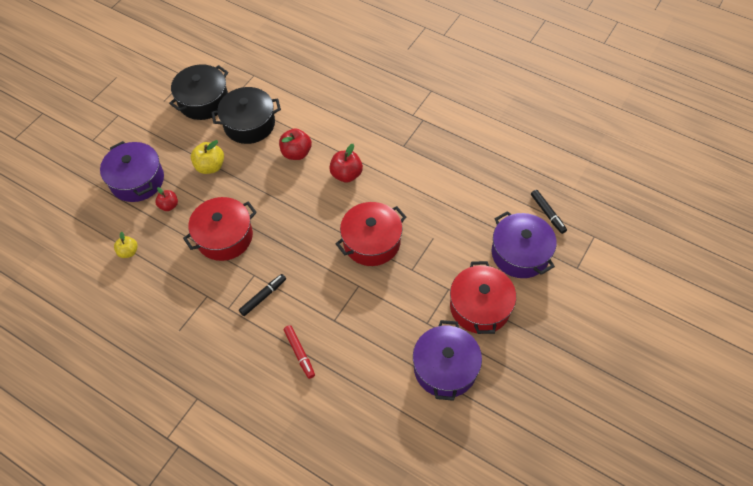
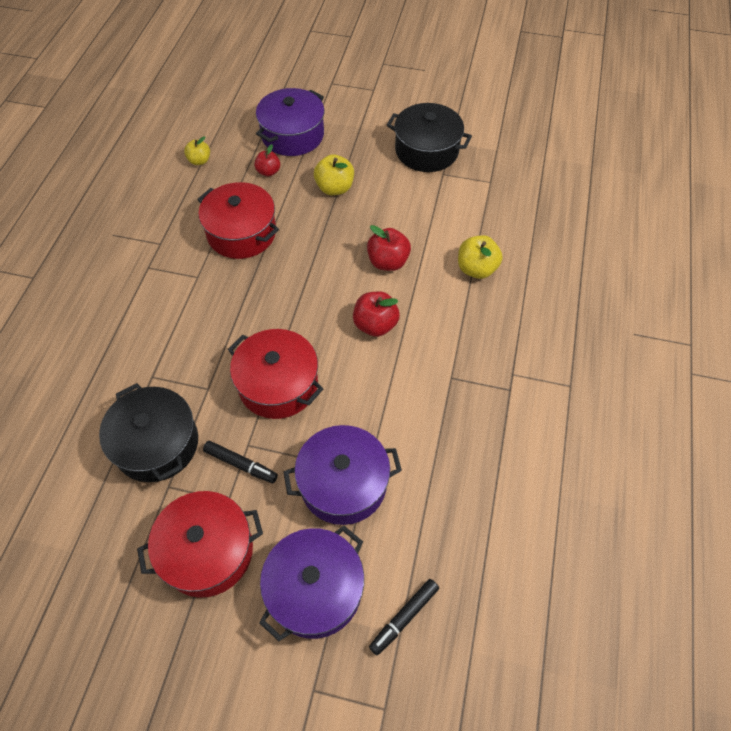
camera: 70 degrees right, 0 degrees up
black pot [211,87,281,144] -> black pot moved to [99,383,198,482]
black marker [239,274,286,316] -> black marker moved to [203,441,278,483]
red marker [284,325,315,379] -> none
purple pot [413,320,482,401] -> purple pot moved to [283,425,402,525]
none -> yellow apple [458,235,503,279]

